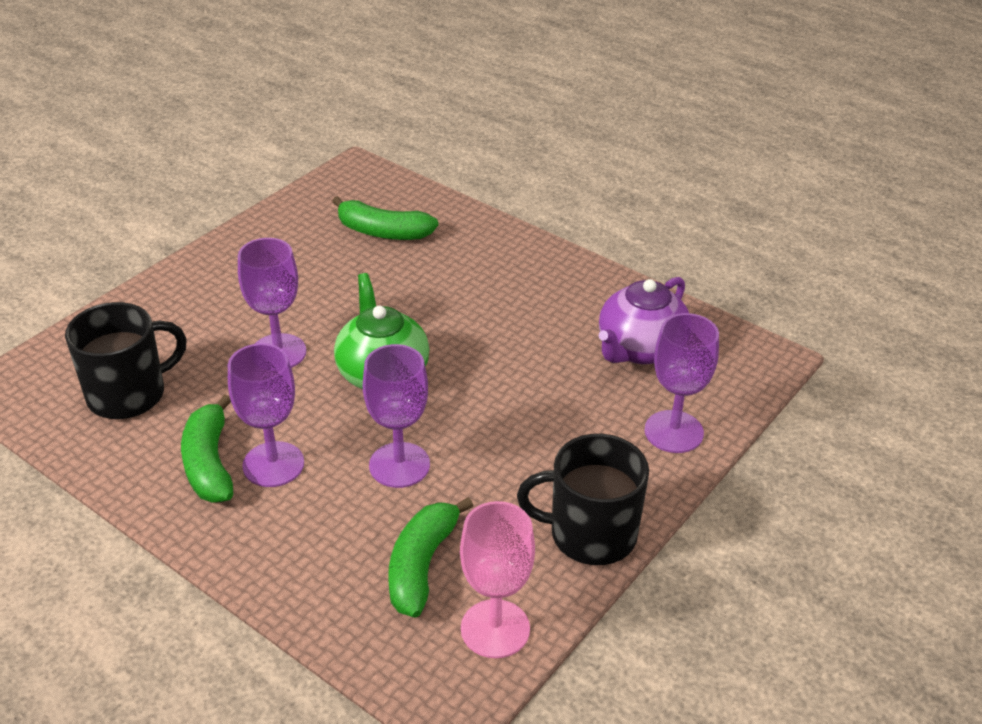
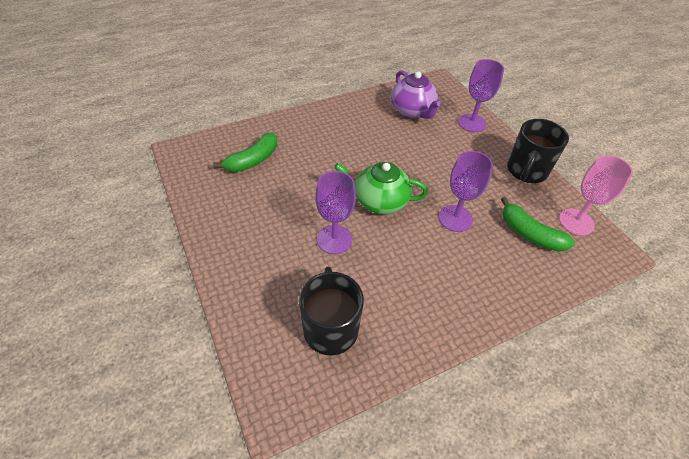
camera: 65 degrees left, 10 degrees up
green banana [181,394,233,503] -> none
purple goblet [228,343,304,487] -> none

